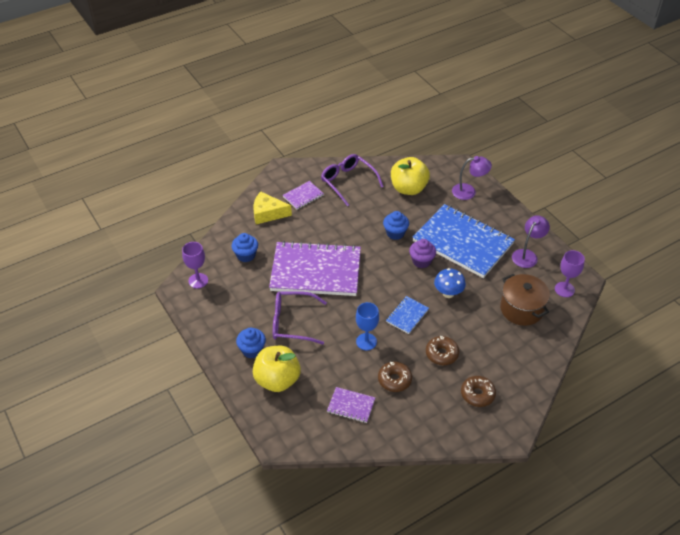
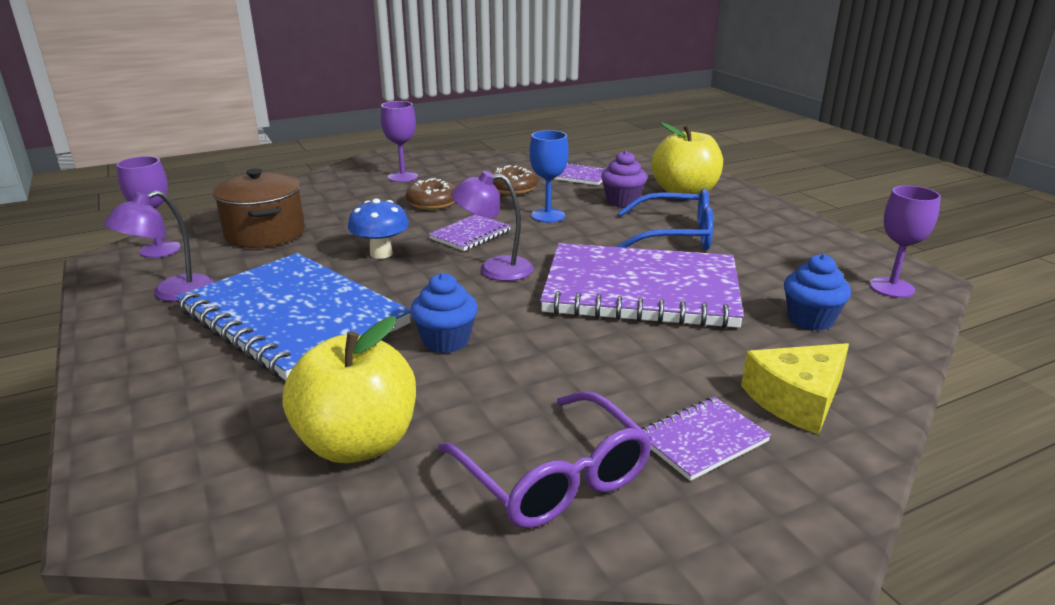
camera: 175 degrees left, 20 degrees down
blue cupcake [236,328,266,358] -> none
yellow cheese [254,192,292,224] -> yellow cheese turned 135 degrees clockwise [741,343,849,435]
purple glasses [273,291,327,345] -> blue glasses [616,189,713,250]
blue notebook [386,296,429,334] -> purple notebook [429,214,511,251]
purple cupcake [409,239,436,268] -> purple cupcake moved to [601,150,647,207]
purple lamp [452,156,492,200] -> purple lamp moved to [451,171,534,281]
brown donut [461,376,496,407] -> purple goblet [381,101,418,182]

